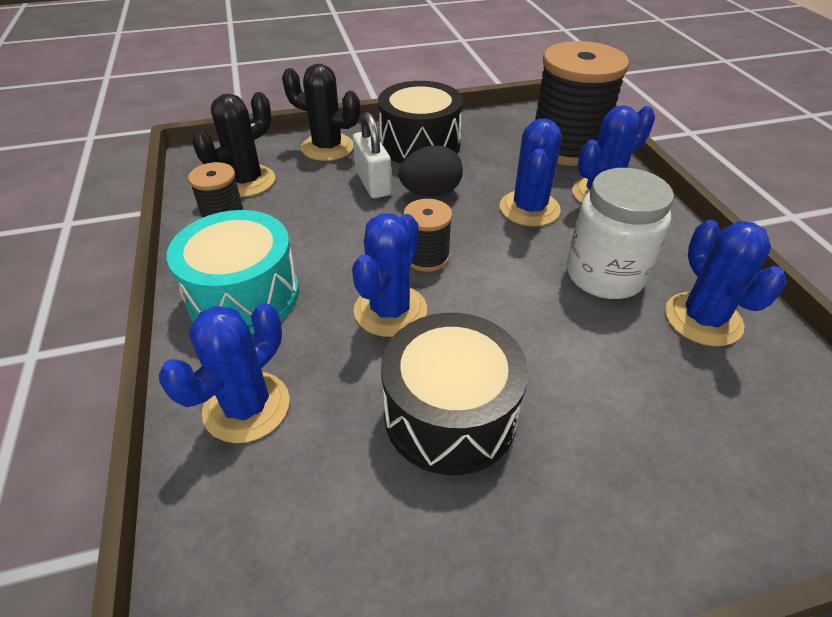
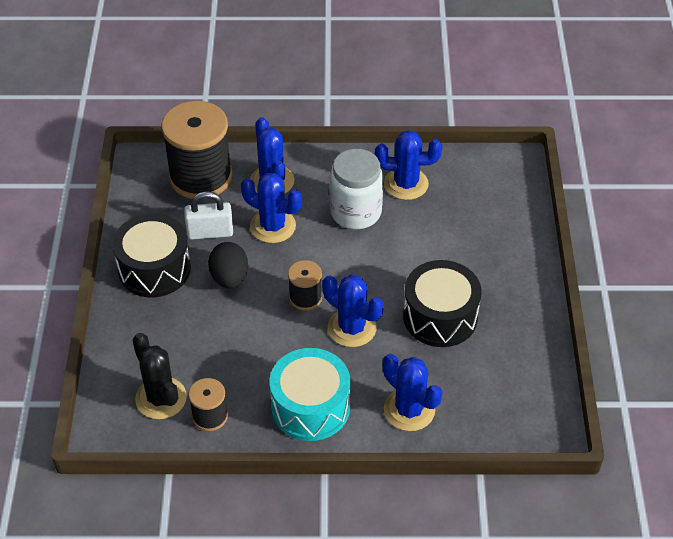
camera: 75 degrees left, 5 degrees up
black cactus [282,64,360,161] -> none
white padlock [353,112,392,198] -> white padlock moved to [184,191,233,240]

